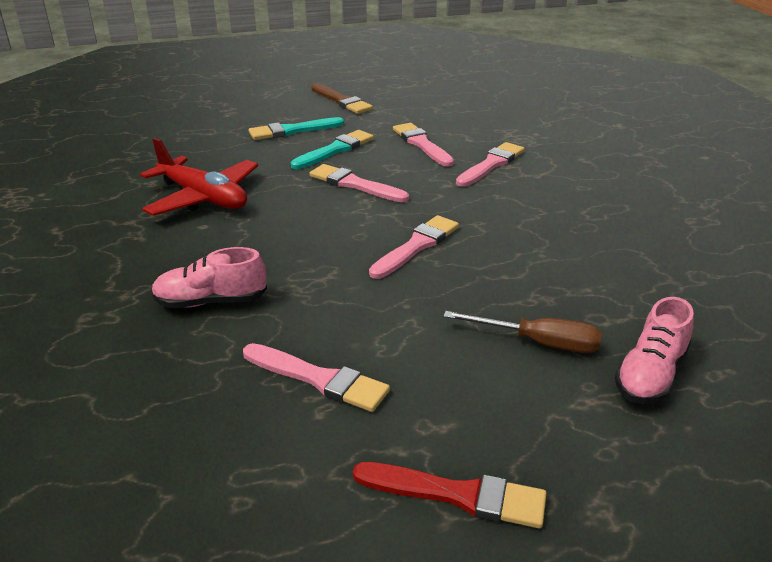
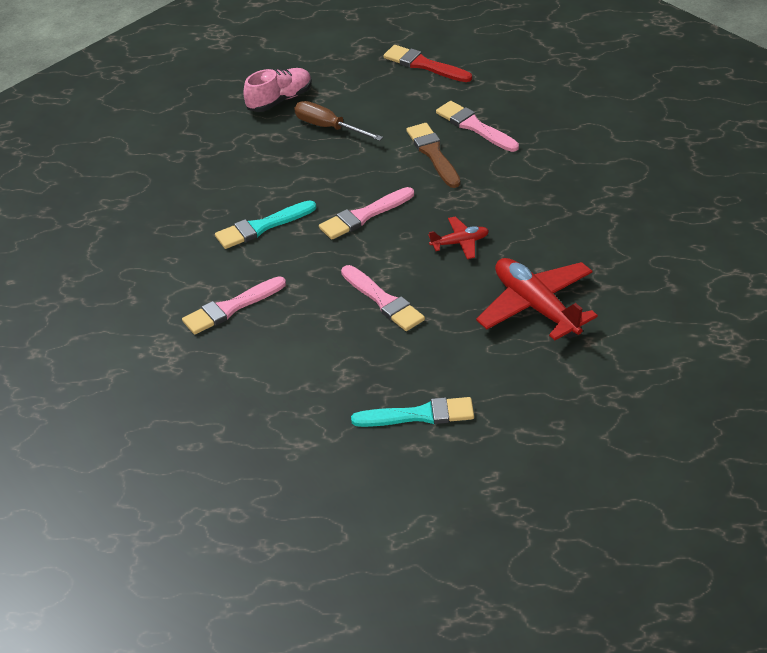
camera: 160 degrees left, 10 degrees up
pink shoe [151,247,267,308] -> none
turquoise brush [291,130,374,169] -> turquoise brush moved to [215,200,316,249]
brown brush [311,83,373,114] -> brown brush moved to [407,123,460,188]
pink brush [393,123,454,167] -> none
none -> red plane [428,216,489,259]

